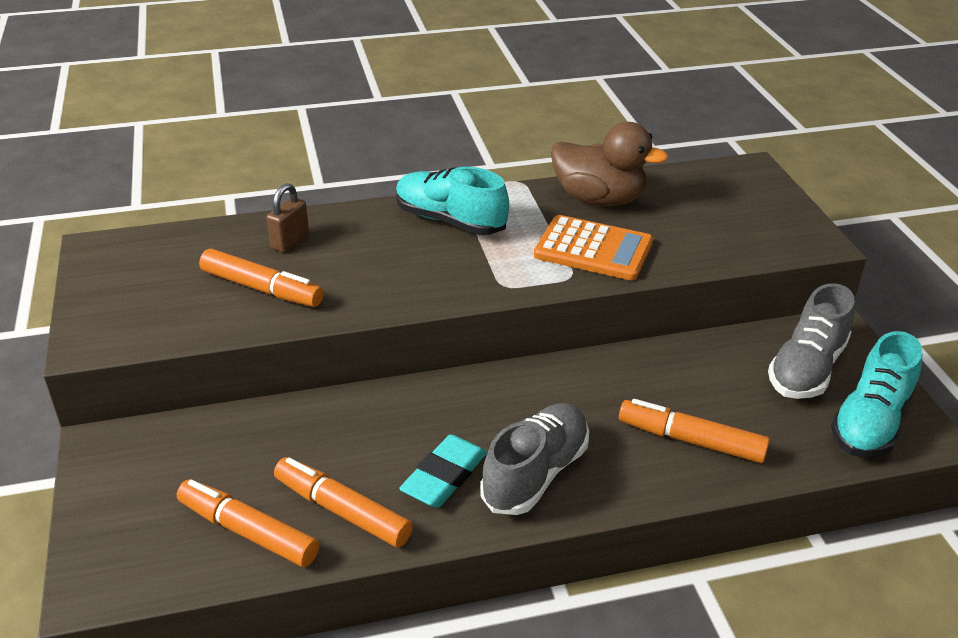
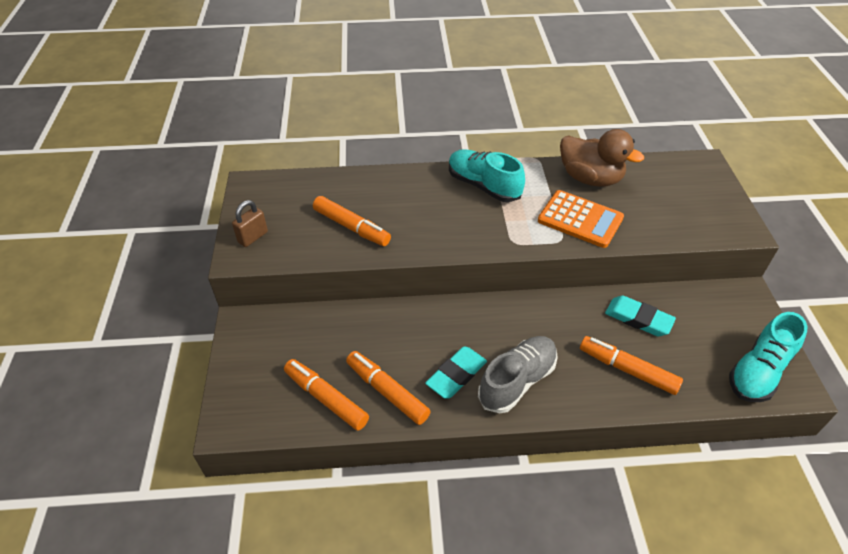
camera: 10 degrees right, 10 degrees up
brown padlock [266,183,309,252] -> brown padlock moved to [232,200,268,247]
grey shoe [768,283,855,399] -> none
none -> turquoise eraser [605,296,676,336]

